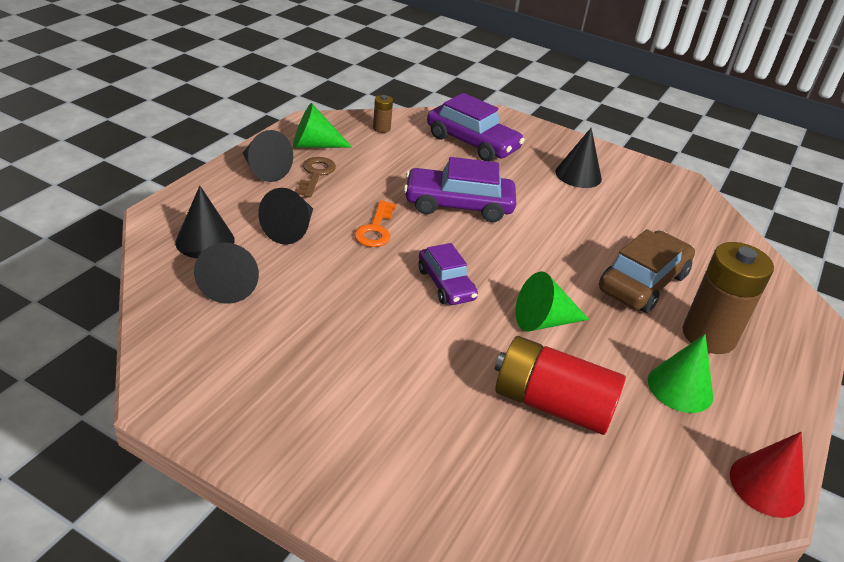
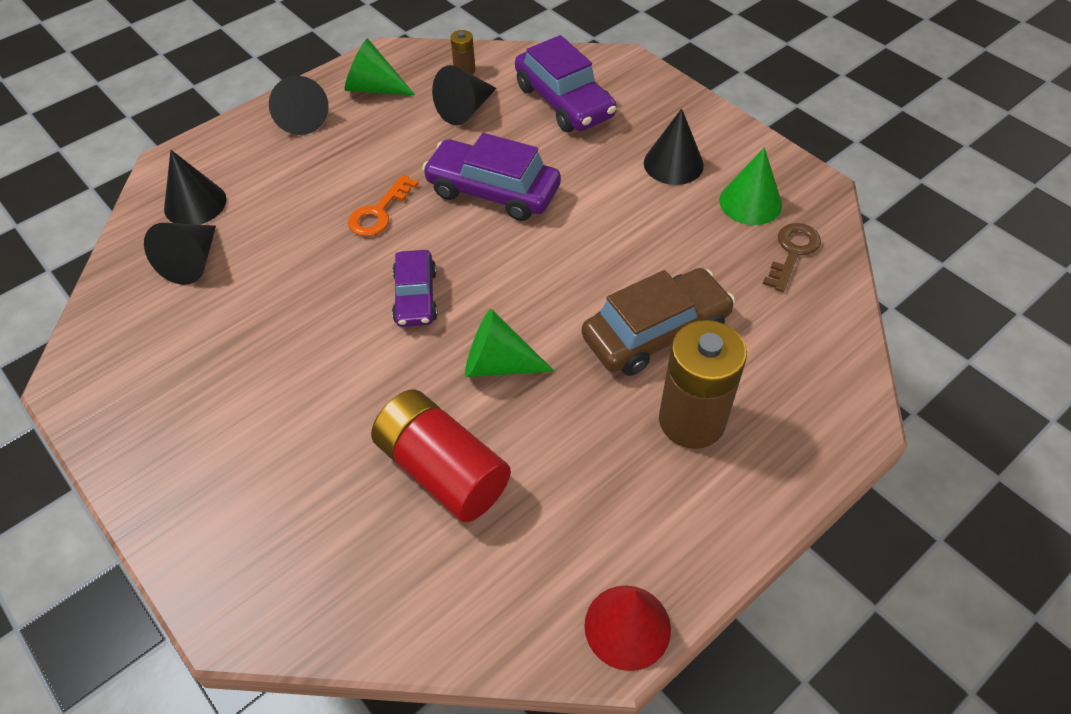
camera: 25 degrees right, 15 degrees up
black cone [258,188,313,245] -> black cone moved to [432,65,497,125]
brown key [295,157,336,197] -> brown key moved to [763,223,821,292]
green cone [648,334,713,413] -> green cone moved to [719,147,782,225]

